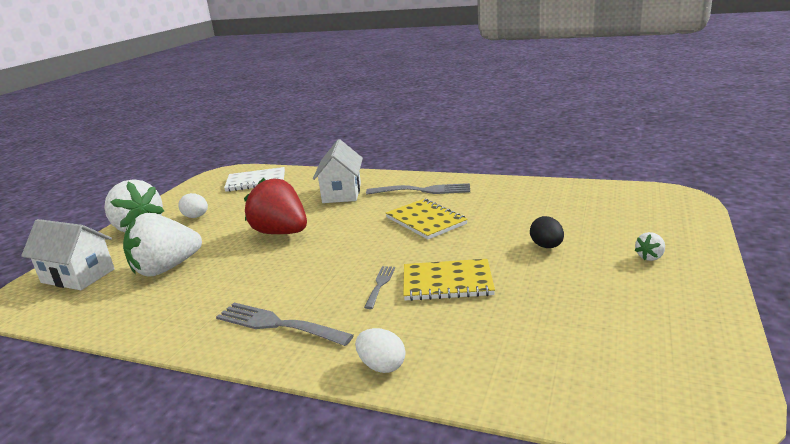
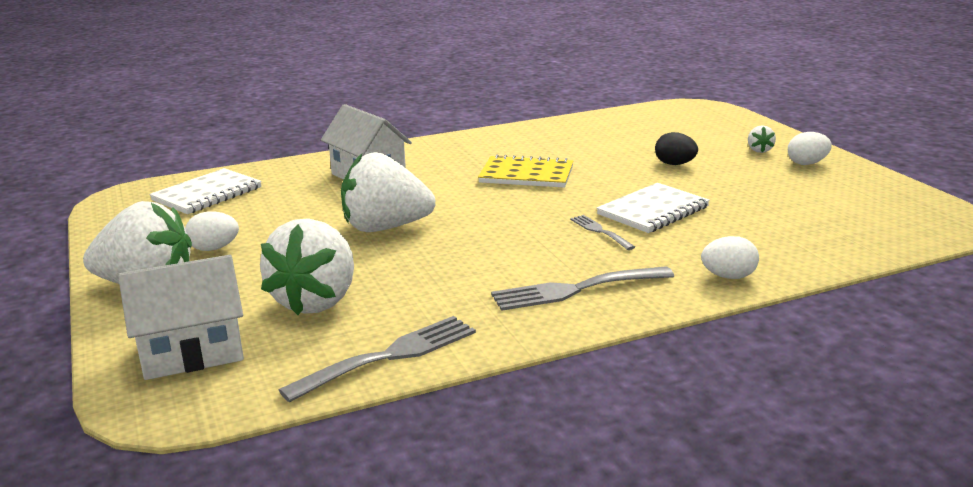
camera: 45 degrees left, 0 degrees up
red strawberry [244,178,307,234] -> white strawberry [341,152,435,232]
grey fork [366,183,470,195] -> grey fork moved to [279,316,476,402]
yellow notebook [403,259,495,301] -> white notebook [597,183,710,233]
none -> white egg [788,132,832,165]

